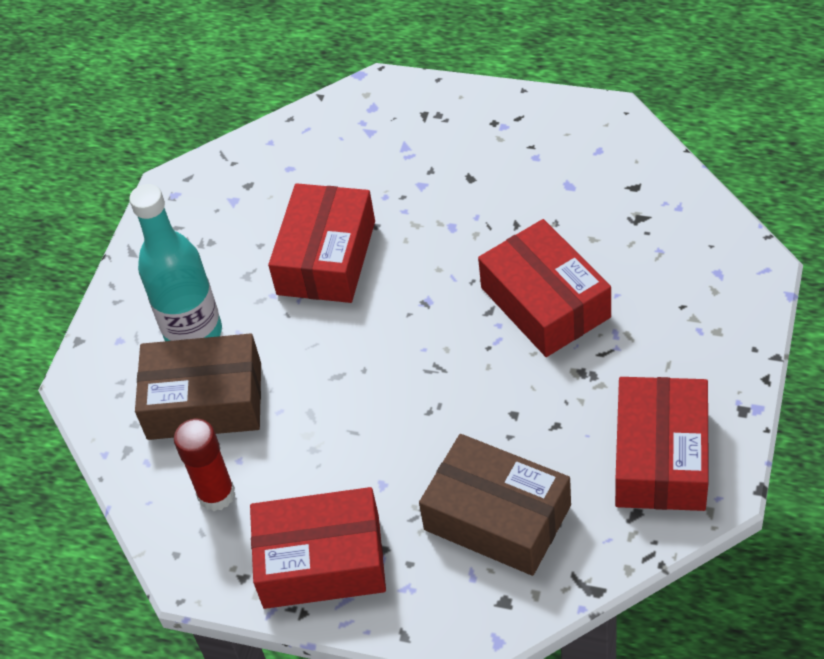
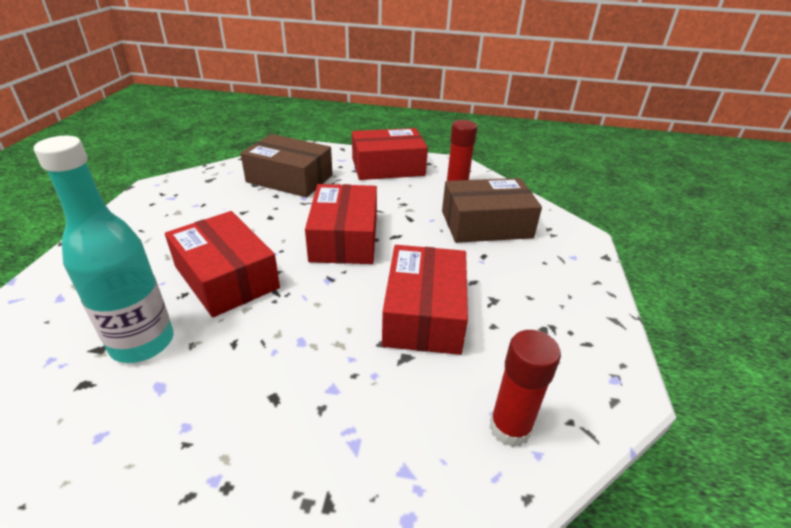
camera: 165 degrees right, 15 degrees down
turquoise bottle [129,184,222,341] -> turquoise bottle moved to [34,136,174,363]
red box [615,377,709,511] -> red box moved to [305,184,377,264]
none -> red glue stick [489,330,561,447]

